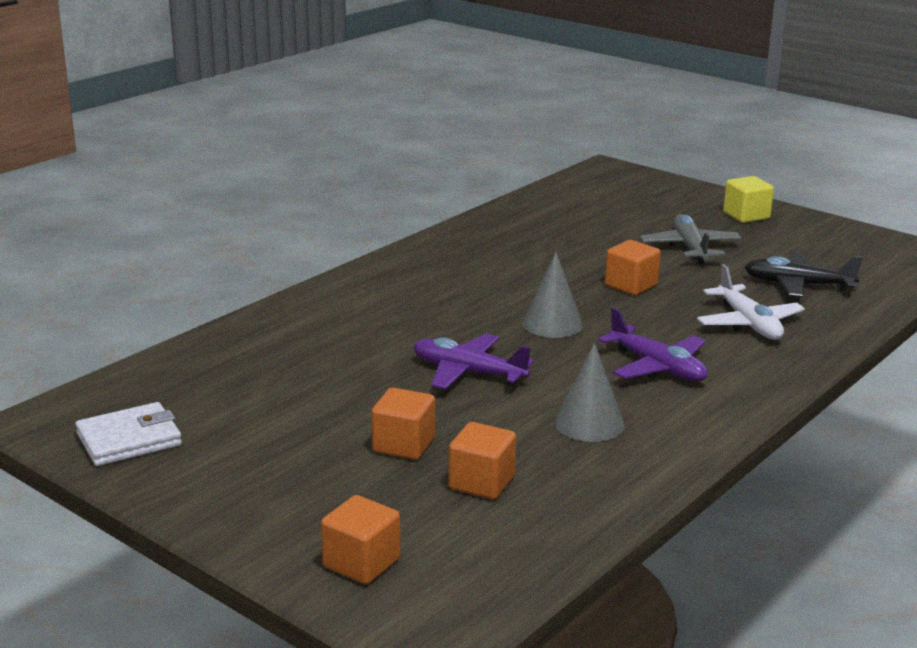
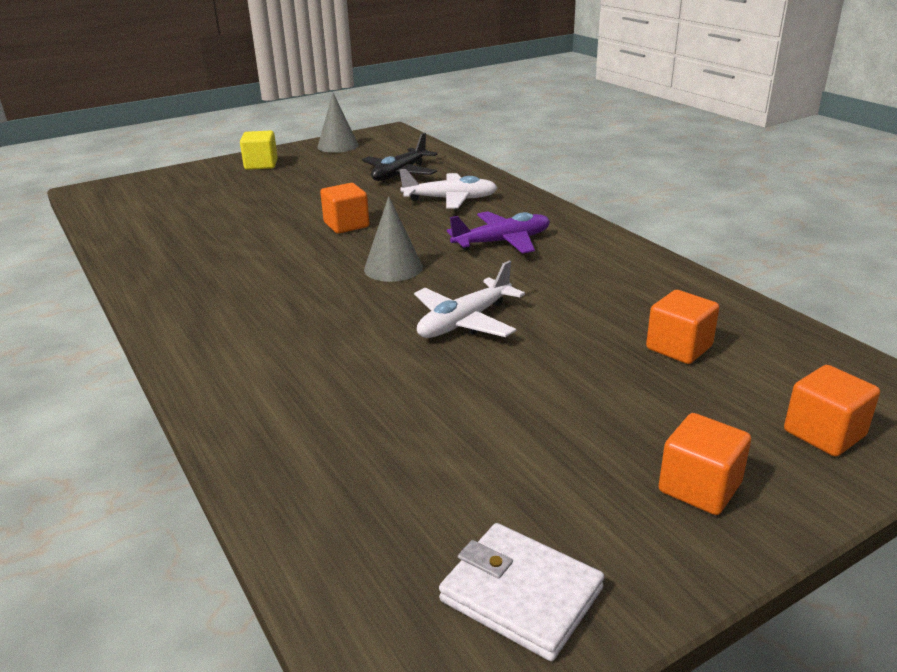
camera: 70 degrees left, 5 degrees up
white wallet [75,402,182,466] -> white wallet turned 45 degrees counterclockwise [439,523,604,661]
orange cube [371,388,435,460] -> orange cube moved to [659,413,751,515]
purple plane [413,334,534,389] -> white plane [414,261,525,338]
grey cone [554,343,625,442] -> grey cone moved to [318,93,359,153]
grey plane [640,214,741,264] -> none

